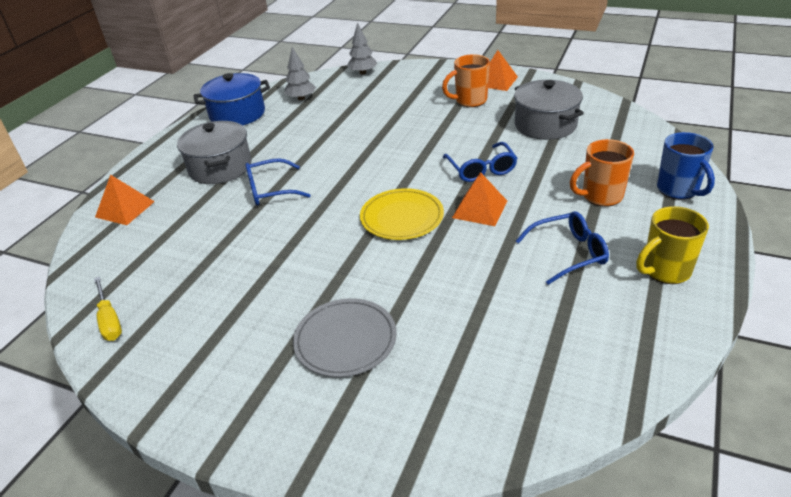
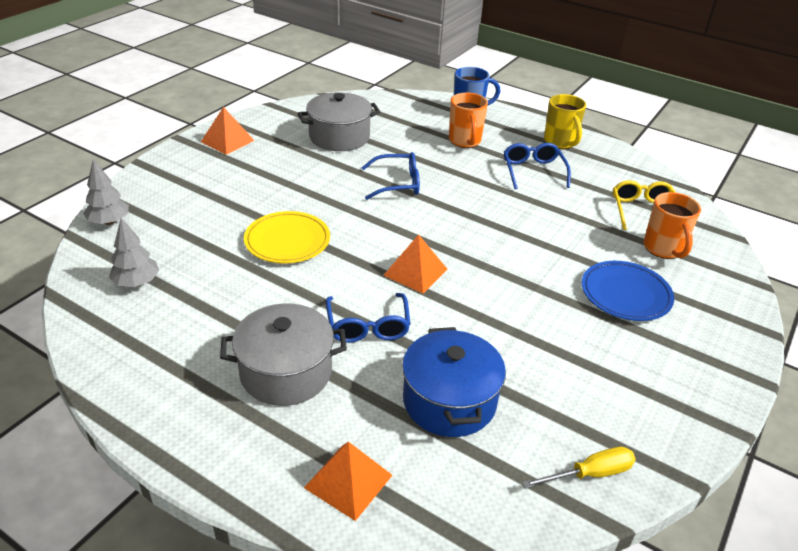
camera: 85 degrees left, 0 degrees up
blue pot [194,73,270,126] -> blue pot moved to [402,327,506,437]
grey plate [293,298,397,377] -> blue plate [582,261,674,321]
yellow plate [360,188,444,240] -> yellow plate moved to [244,211,330,263]
orange mug [442,54,490,107] -> orange mug moved to [644,192,701,259]
orange pyramid [452,172,507,226] -> orange pyramid moved to [383,234,447,294]
none -> yellow glasses [613,180,676,230]

